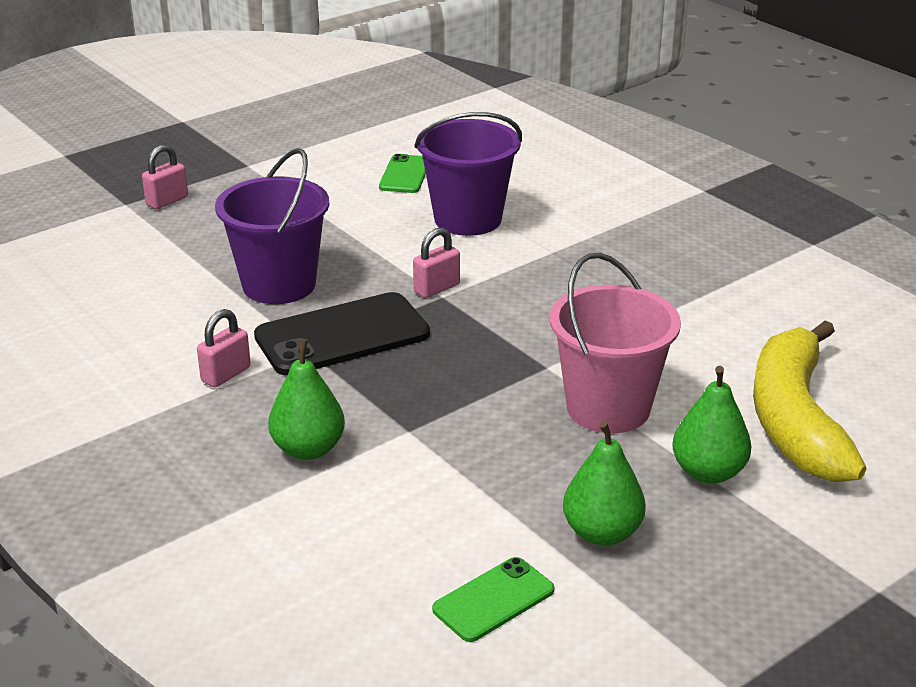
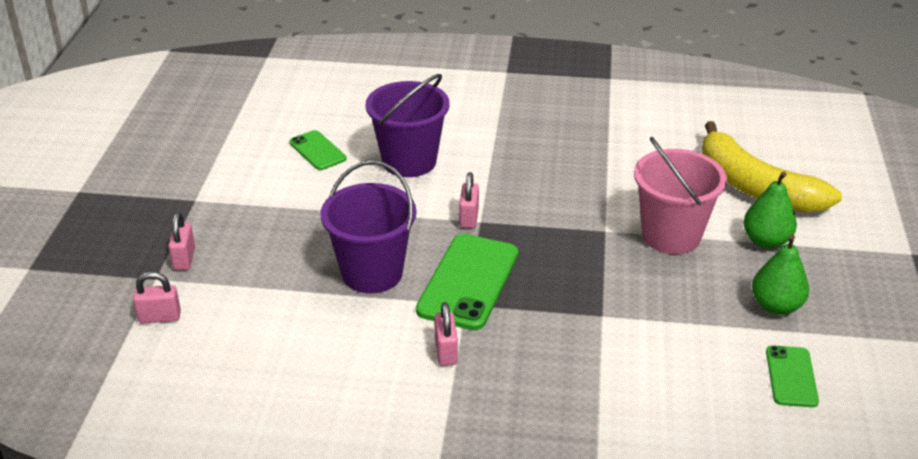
camera: 45 degrees left, 5 degrees up
black phone [254,292,430,376] -> green phone [416,234,518,330]
green pear [268,339,345,460] -> none
none -> pink padlock [133,272,181,323]

